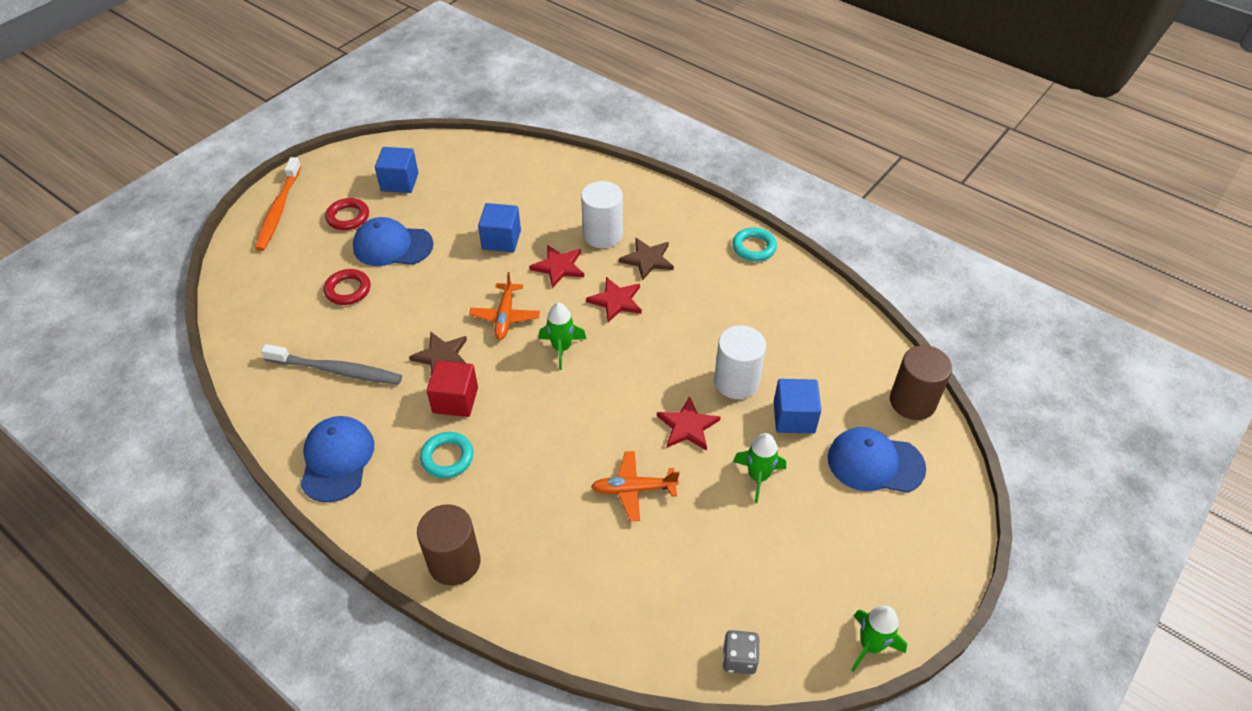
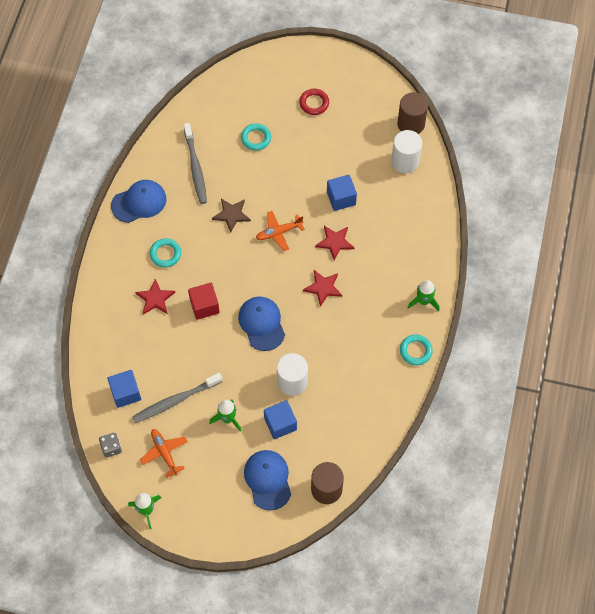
camera: 65 degrees right, 15 degrees up
orange toothbrush [255,157,301,251] -> none
red ring [324,269,371,305] -> turquoise ring [241,123,271,151]
blue cap [353,217,434,266] -> blue cap moved to [238,296,285,351]
blue cube [375,147,419,193] -> blue cube moved to [107,370,141,408]
brown cylinder [417,504,481,586] -> brown cylinder moved to [397,92,428,134]
red cube [426,361,478,417] -> red cube moved to [188,283,220,320]
green rocket [539,303,586,370] -> green rocket moved to [407,280,440,311]
white cylinder [581,181,623,248] -> white cylinder moved to [391,130,422,173]
orange plane [591,451,680,521] -> orange plane moved to [140,429,188,478]
brown star [619,238,674,281] -> none
red star [657,396,720,451] -> red star moved to [135,279,175,315]
none -> grey toothbrush [132,373,223,423]

